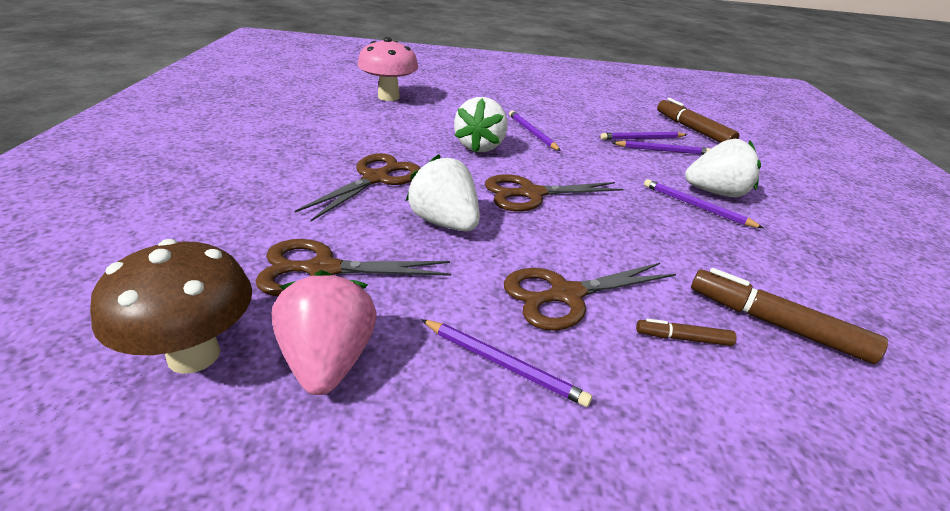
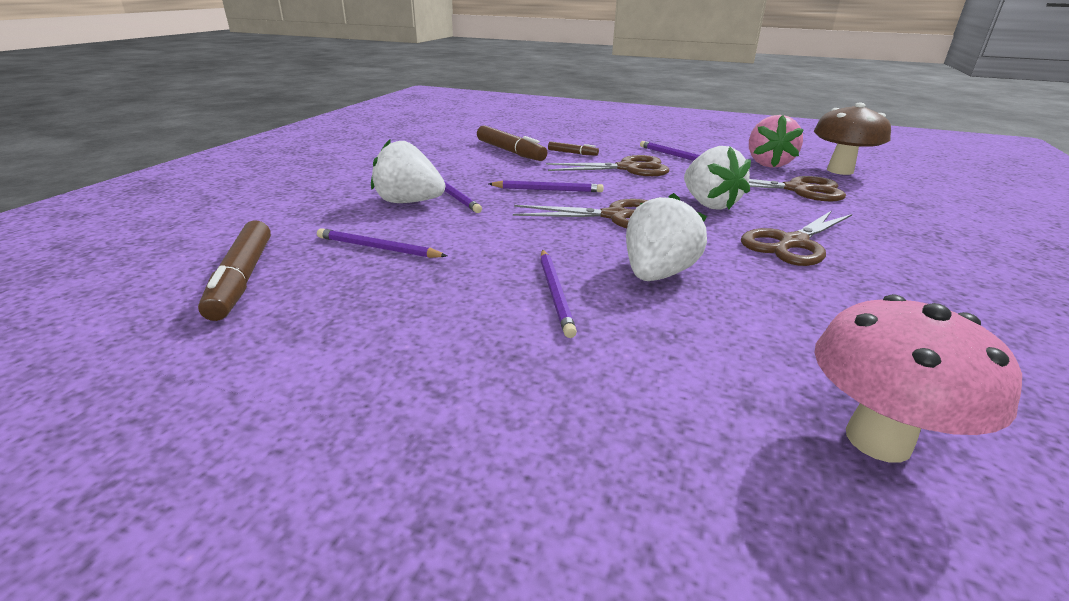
camera: 160 degrees left, 5 degrees down
purple pencil [600,132,687,140] -> purple pencil moved to [489,180,604,192]

